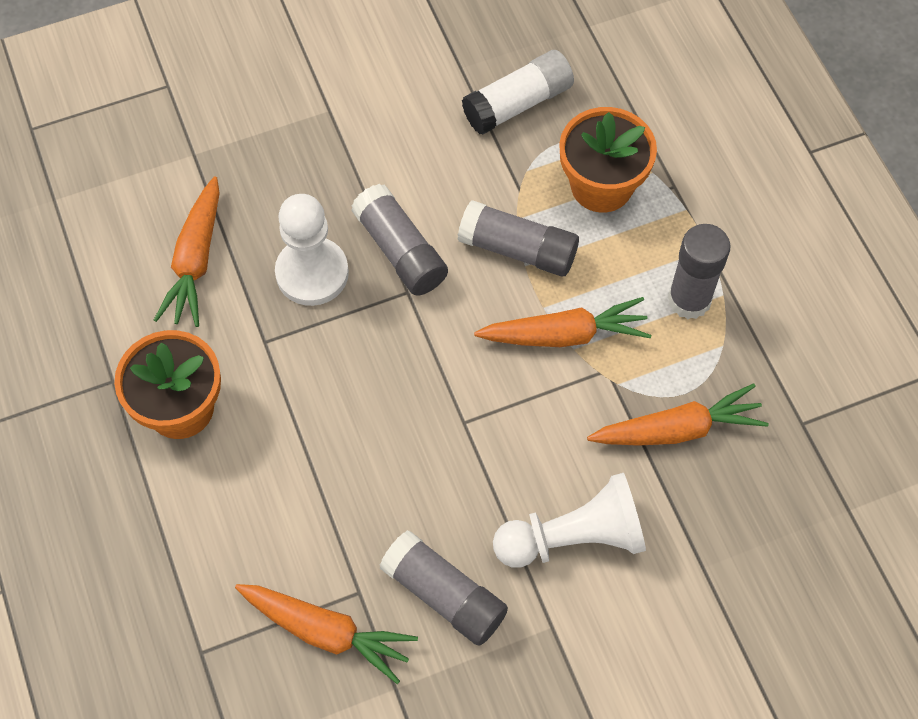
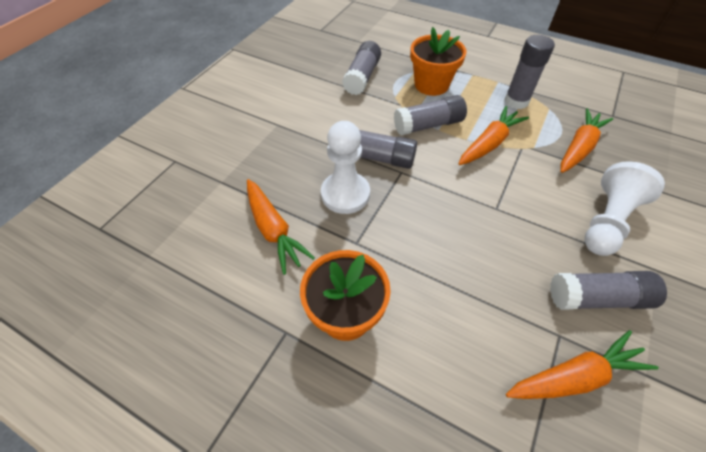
camera: 40 degrees left, 10 degrees down
white glue stick [462,50,574,135] -> grey glue stick [342,41,381,95]

